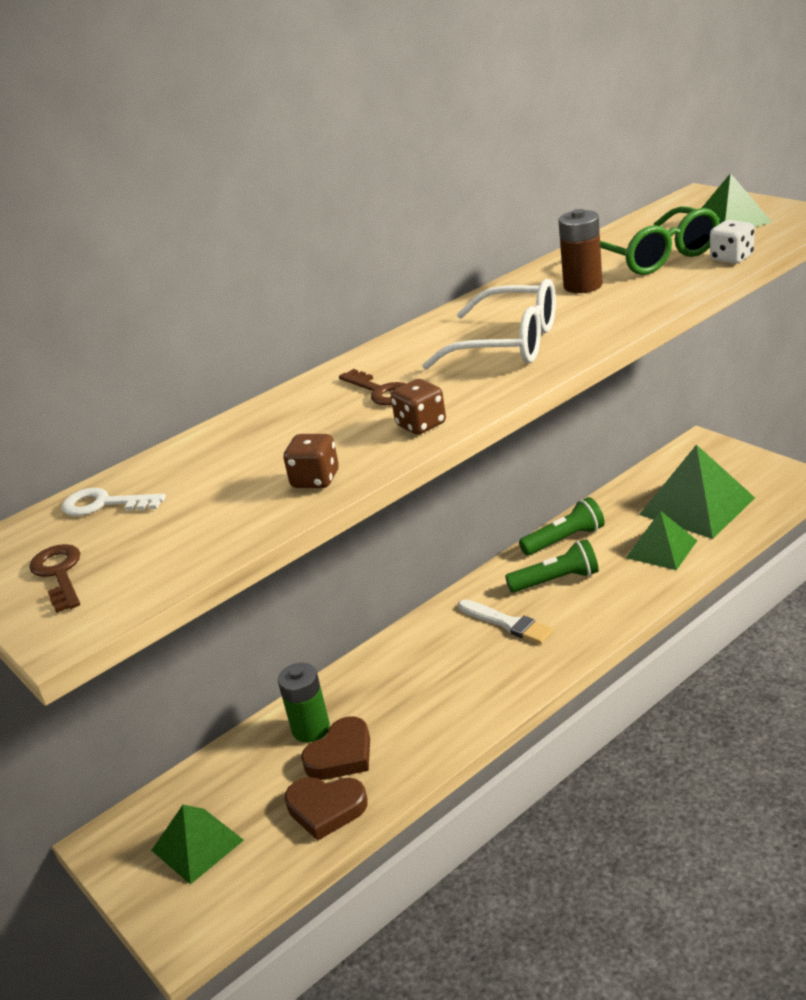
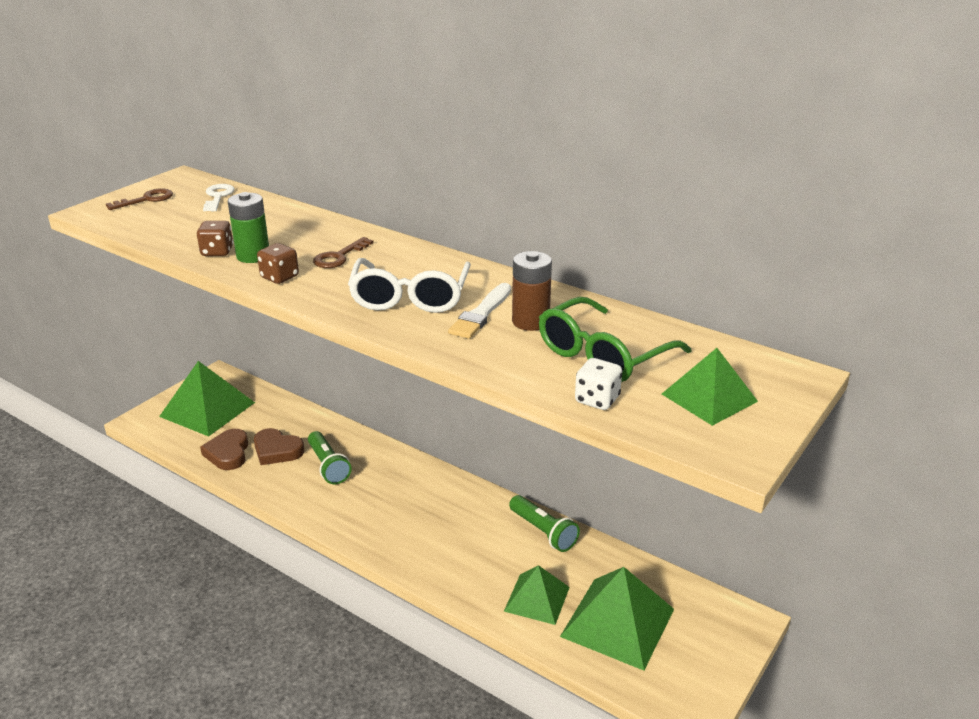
camera: 70 degrees right, 0 degrees up
green pyramid [151,805,244,885] -> green pyramid [159,361,255,437], size x1.61
green battery [278,663,330,743] -> green battery moved to [228,192,269,263]
white brush [458,599,554,644] -> white brush moved to [448,283,511,339]
green flashlight [505,539,599,593] -> green flashlight moved to [308,431,351,484]

